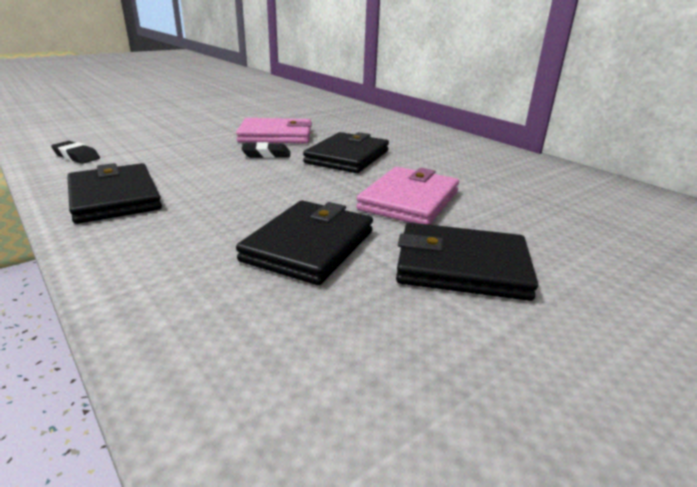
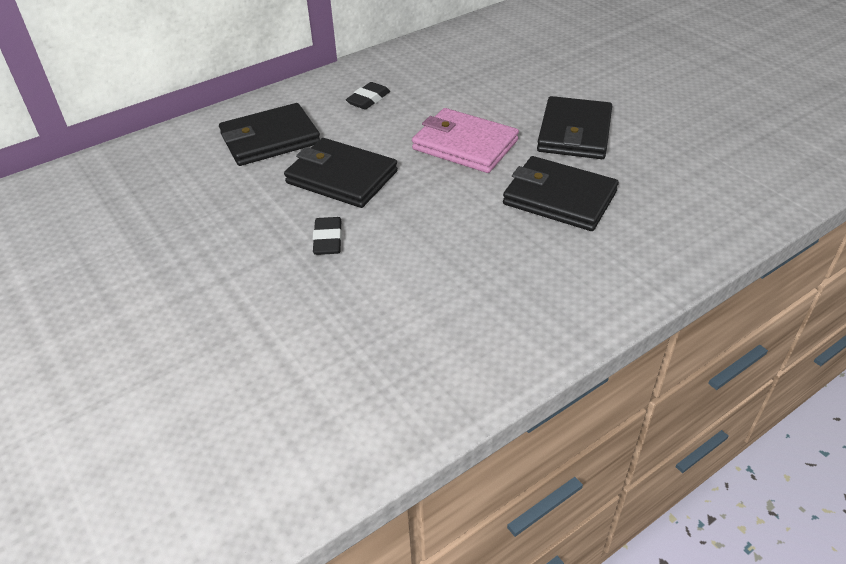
camera: 85 degrees left, 15 degrees up
black eraser [51,141,100,164] -> black eraser moved to [346,82,390,110]
black wallet [67,163,162,224] -> black wallet moved to [219,103,320,166]
pink wallet [236,118,312,144] -> none

